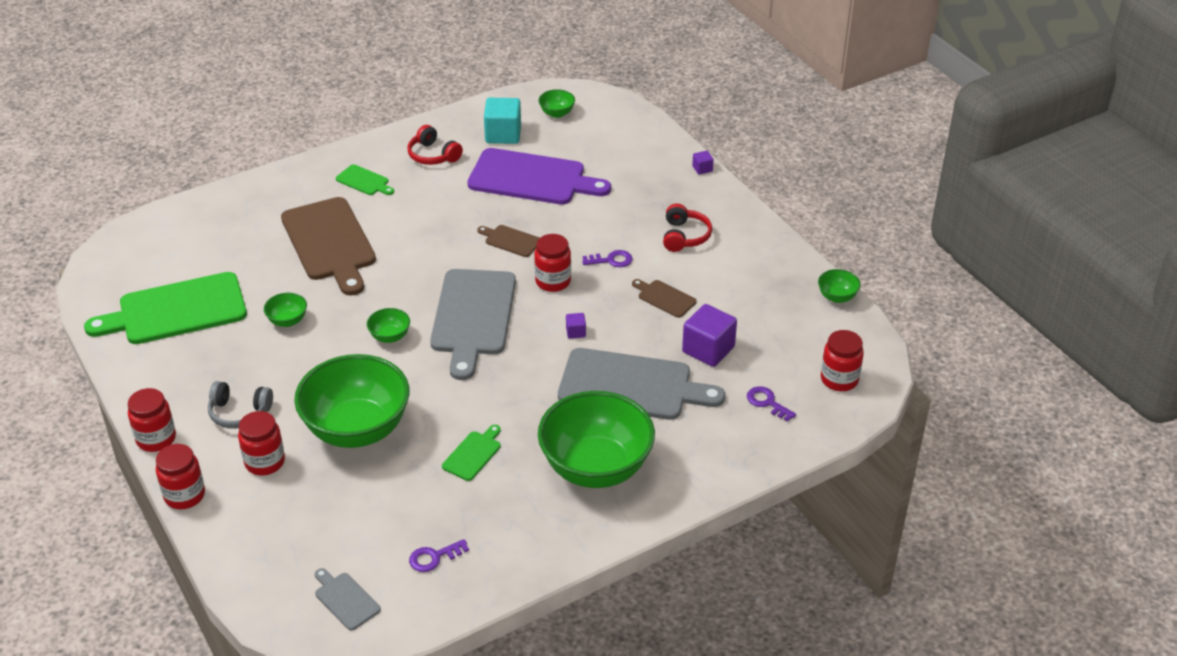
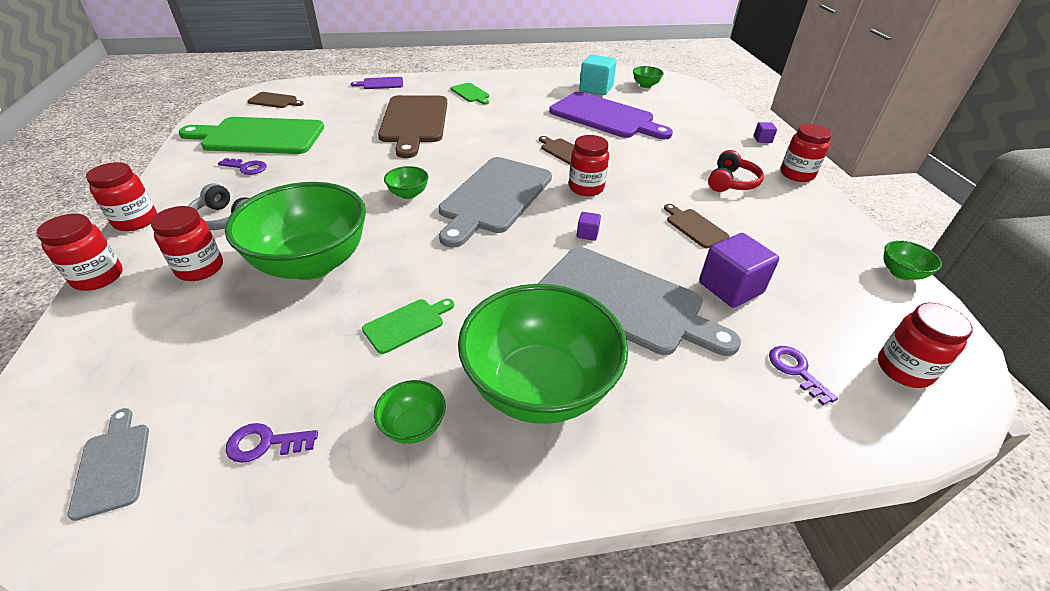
camera: 20 degrees right, 0 degrees up
green bowl [264,293,307,327] -> green bowl moved to [374,380,446,444]
red headphones [408,125,463,165] -> none
purple key [582,250,632,267] -> purple key moved to [218,158,267,175]
none -> brown cutting board [247,92,304,108]
none -> purple cutting board [351,77,403,89]
none -> red jar [780,124,832,182]

